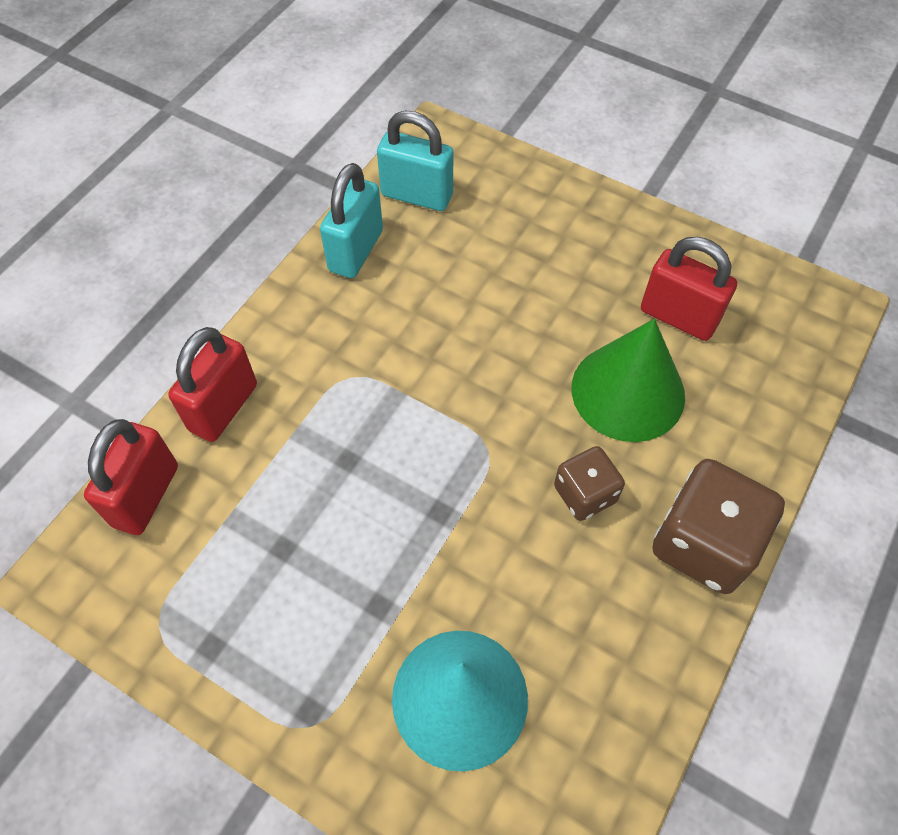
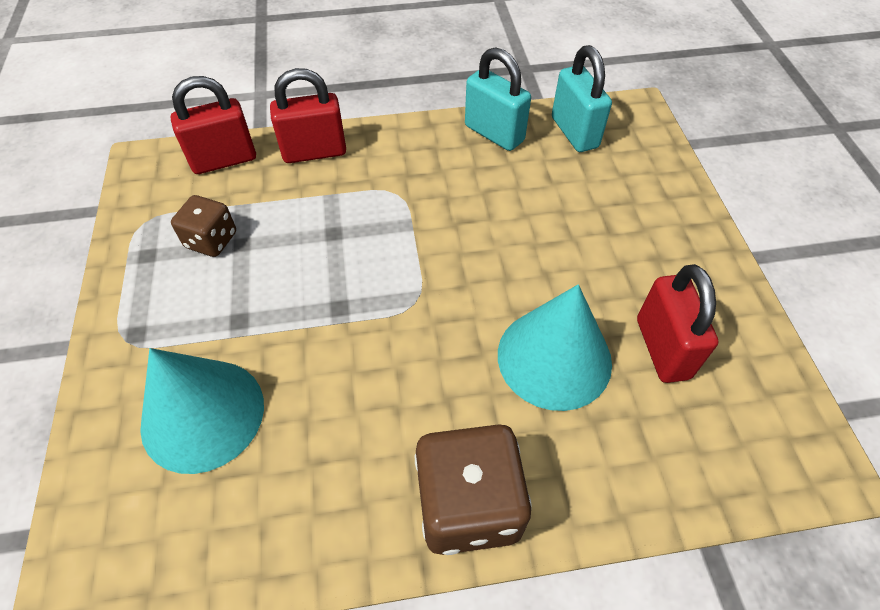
camera: 50 degrees right, 5 degrees down
turquoise padlock [320,163,383,278] -> turquoise padlock turned 60 degrees clockwise [465,47,531,151]
brown dice [554,446,625,521] -> brown dice moved to [171,195,236,257]
green cone [572,319,685,442] -> turquoise cone [498,284,612,411]

